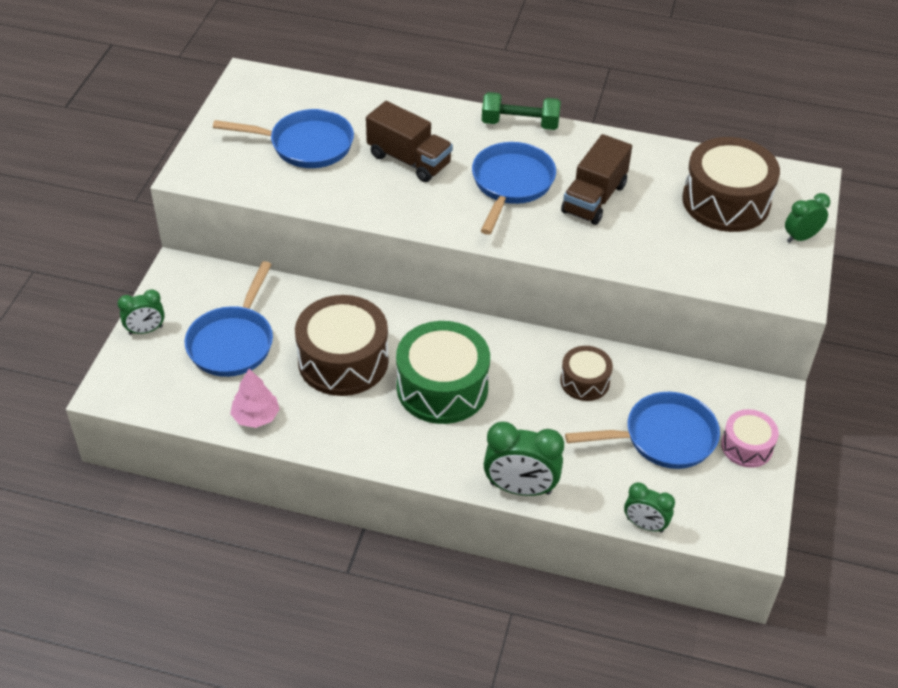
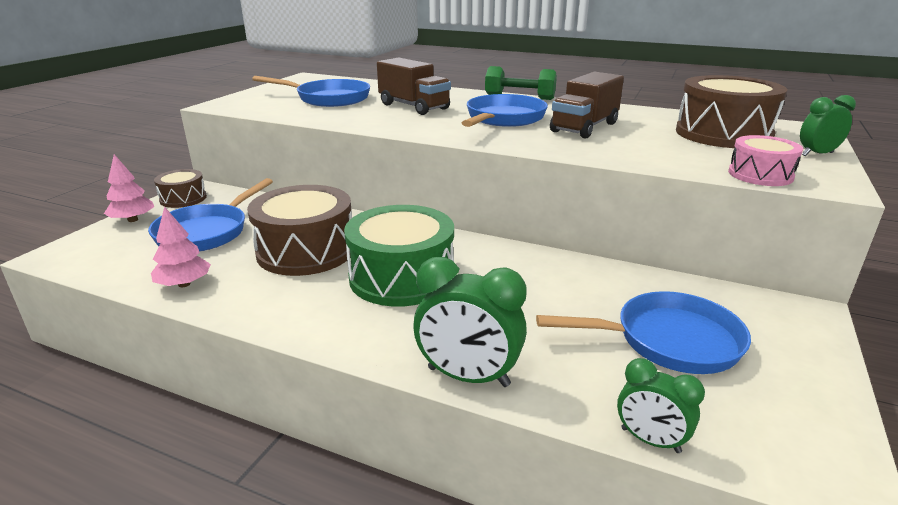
camera: 10 degrees right, 20 degrees down
green clock [118,289,165,335] -> pink tree [104,154,154,222]
brown drum [560,346,613,401] -> brown drum moved to [154,169,207,208]
pink drum [721,409,779,468] -> pink drum moved to [728,135,803,186]

